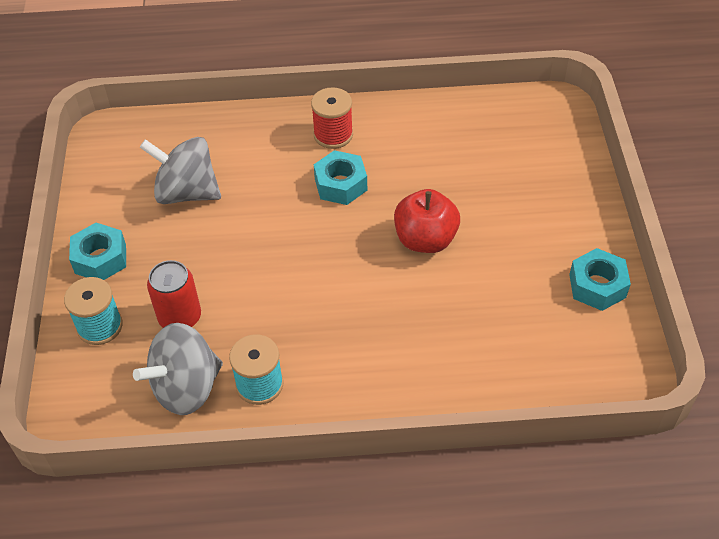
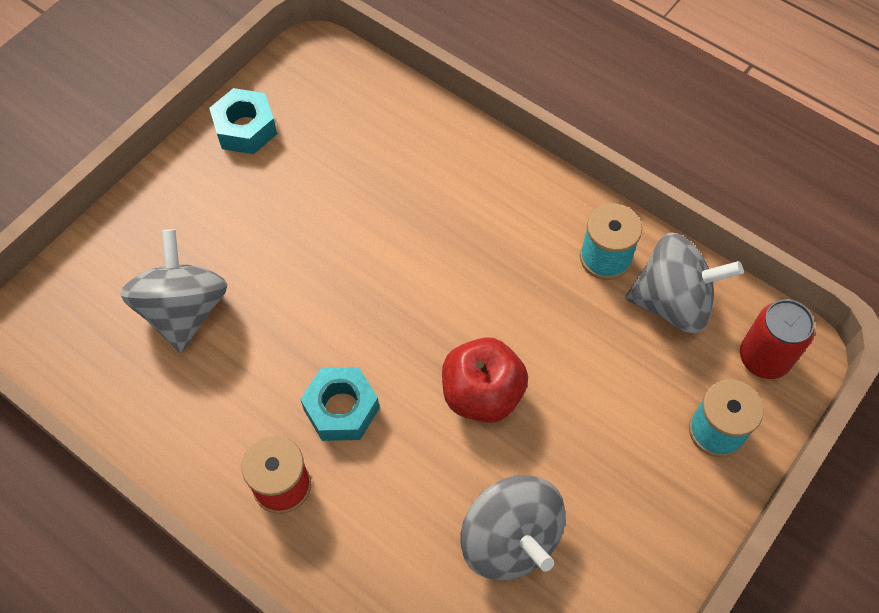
camera: 140 degrees left, 10 degrees up
turquoise nut [69,223,126,280] -> none
red can [147,260,201,328] -> red can moved to [740,299,815,379]
red apple [394,189,460,253] -> red apple moved to [442,337,528,423]
none -> grey spinning top [120,229,228,353]

